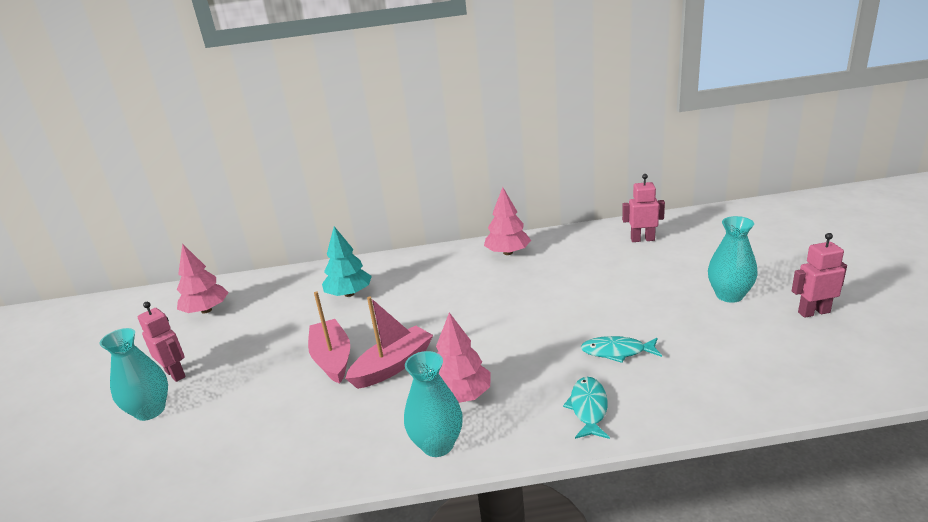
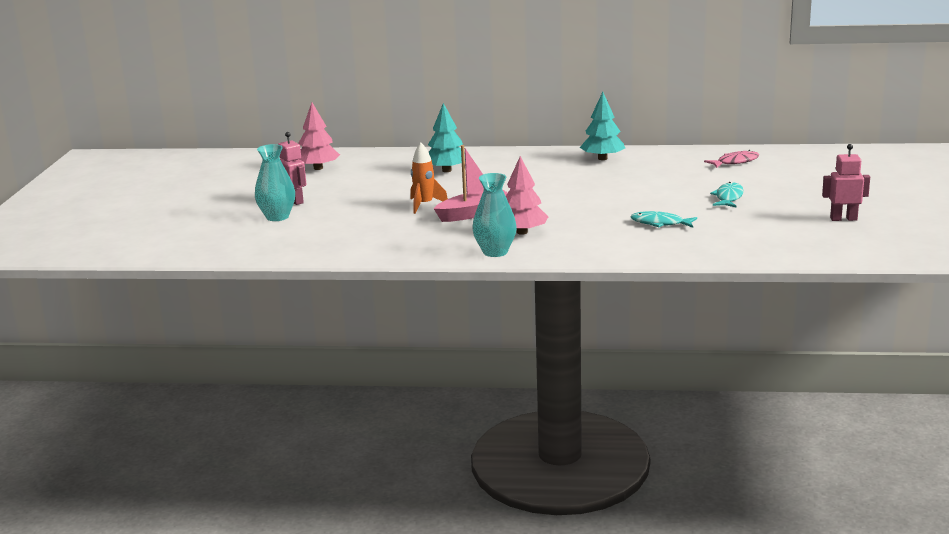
camera: 10 degrees right, 5 degrees down
pink boat [308,291,350,384] -> orange rocket [410,143,448,214]
pink tree [484,187,531,255] -> turquoise tree [580,92,625,160]
turquoise fish [563,377,610,439] -> turquoise fish moved to [710,182,744,208]
pink robot [622,174,665,242] -> pink fish [704,150,759,168]
turquoise vase [708,216,758,303] -> none

